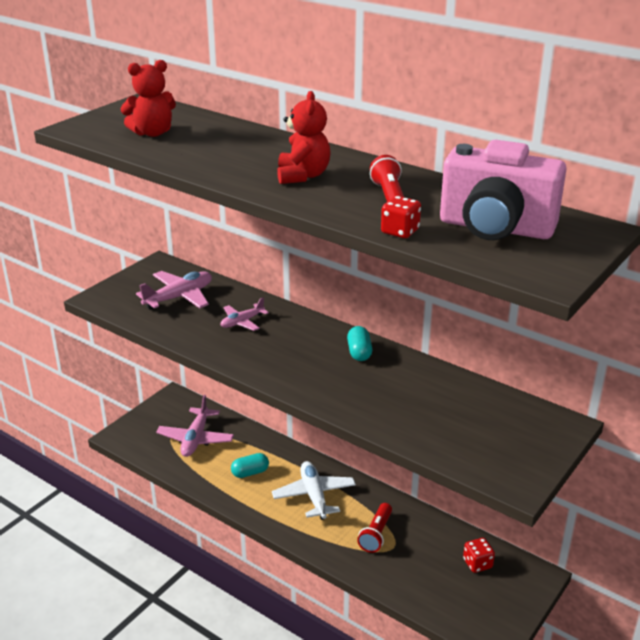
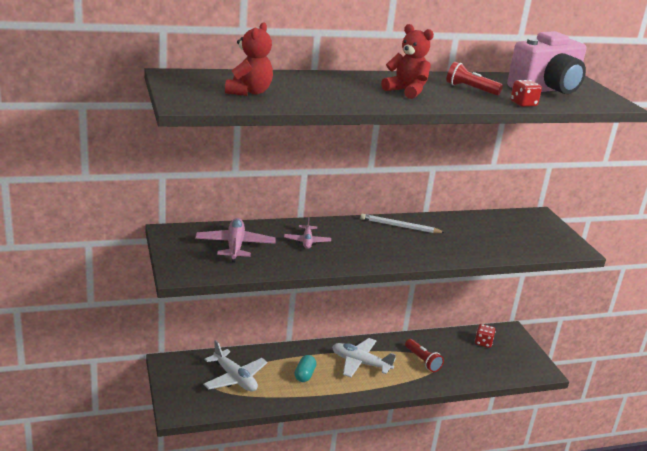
camera: 55 degrees left, 5 degrees down
pink plane [156,395,234,457] -> white plane [203,340,267,392]
turquoise capsule [347,326,372,361] -> white pencil [360,214,446,233]

